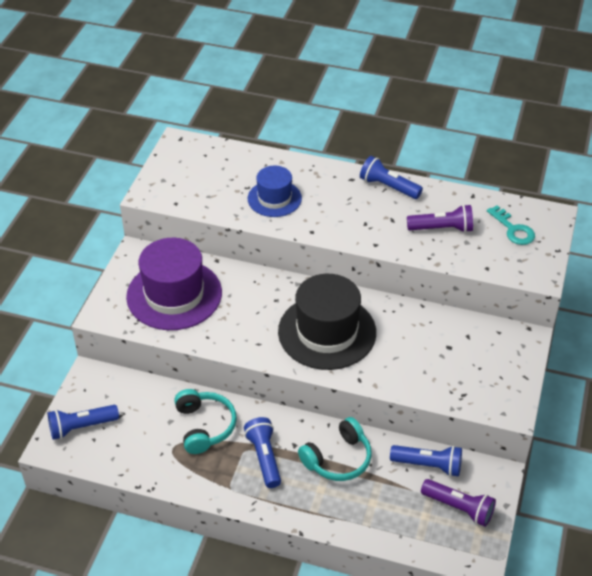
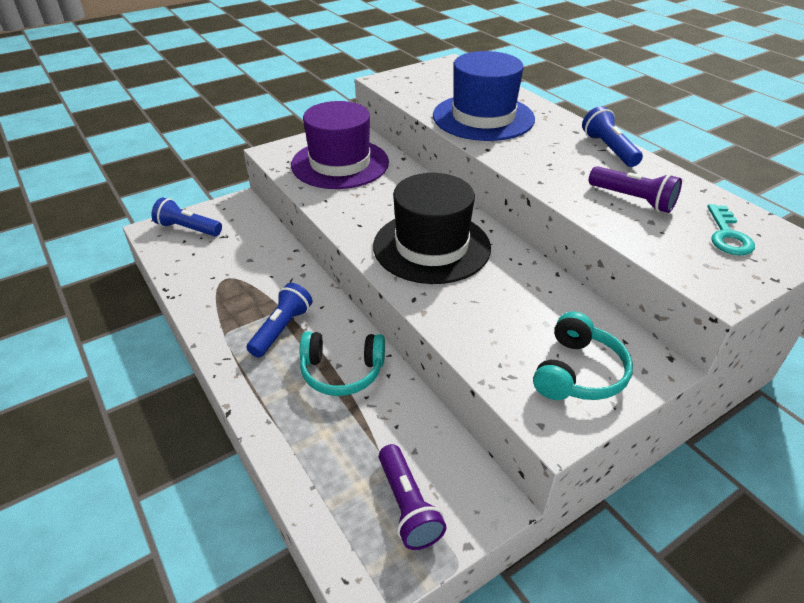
camera: 40 degrees right, 5 degrees down
turquoise headphones [174,389,237,454] -> turquoise headphones moved to [533,312,633,400]
blue hat [248,166,302,217] -> blue hat [433,51,535,141], size x1.71
blue flashlight [390,445,462,477] -> none

